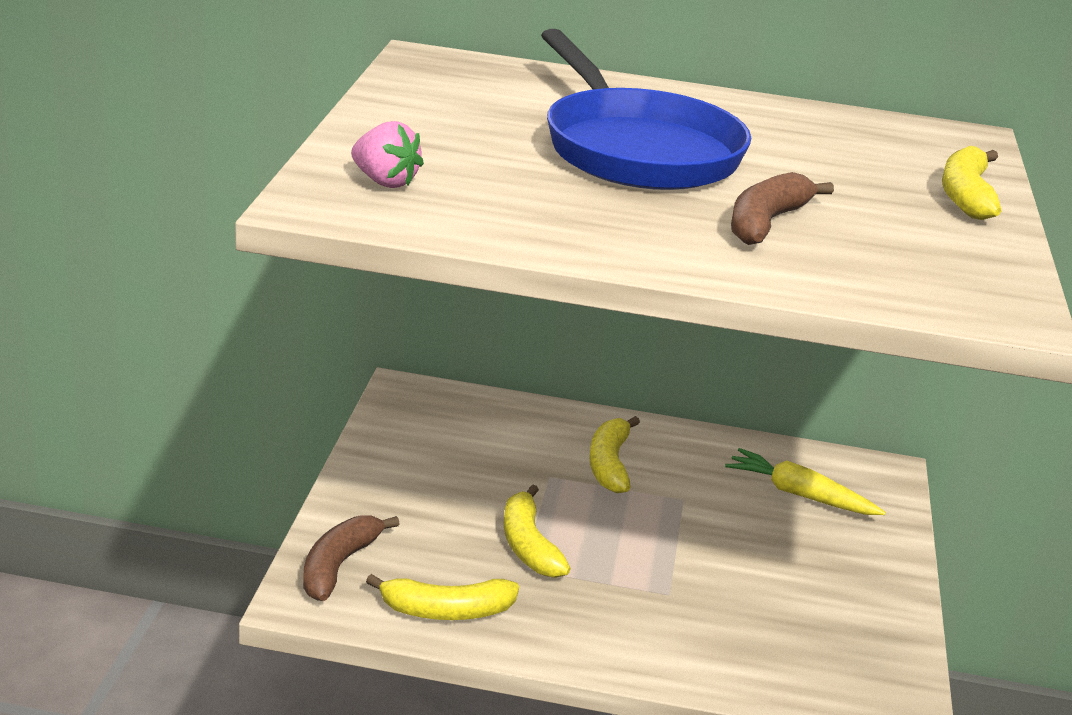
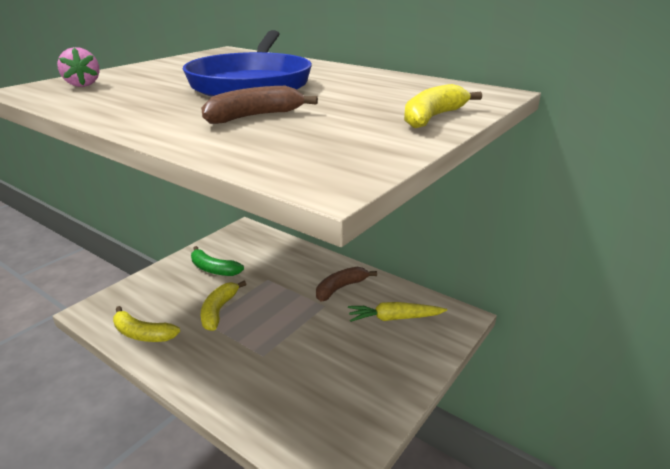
camera: 30 degrees right, 0 degrees up
brown banana [303,515,400,601] -> brown banana moved to [316,267,377,302]
yellow banana [589,416,640,493] -> none
yellow carrot [725,448,886,515] -> yellow carrot turned 60 degrees counterclockwise [348,302,447,322]
none -> green banana [191,246,244,276]

